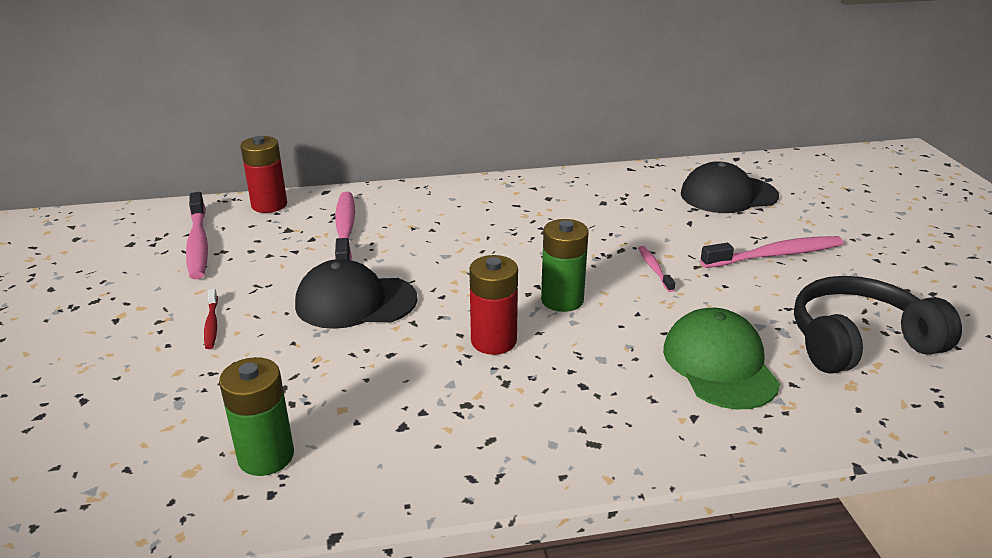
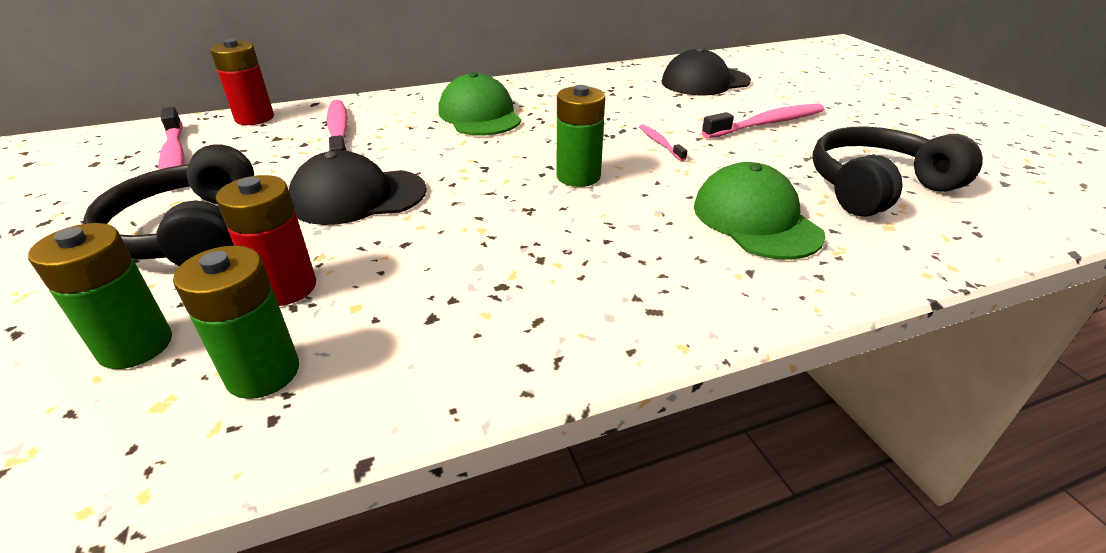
camera: 10 degrees left, 5 degrees up
red toothbrush [204,289,218,349] -> black headphones [83,144,254,266]
red battery [469,255,518,355] -> red battery moved to [216,175,316,306]
none -> green battery [28,223,172,369]
none -> green cap [438,72,521,135]

